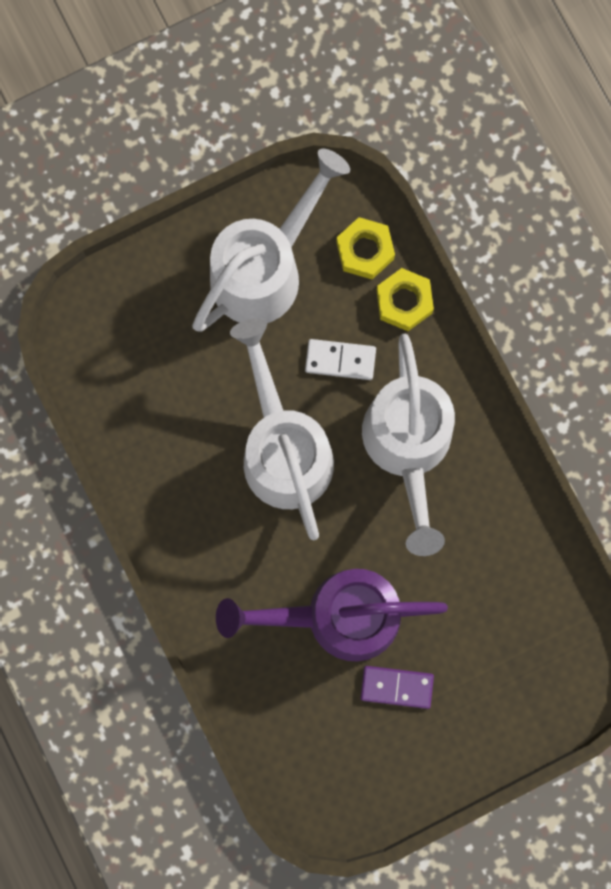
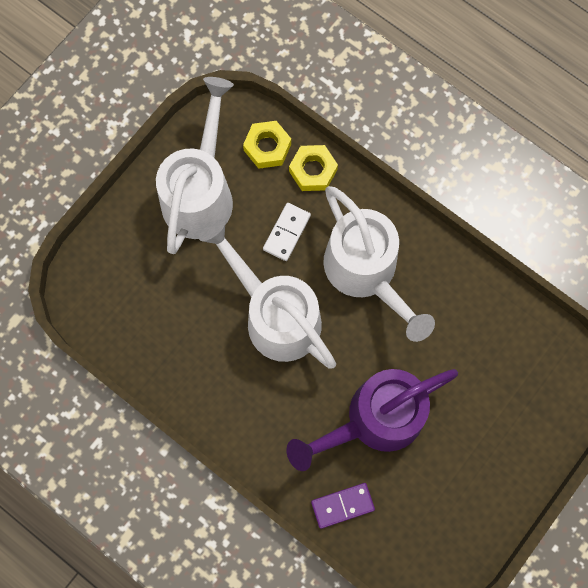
camera: 25 degrees left, 5 degrees down
white domino [305,339,376,380] -> white domino turned 45 degrees counterclockwise [263,203,311,261]
purple domino [361,666,434,709] -> purple domino moved to [311,483,375,529]

